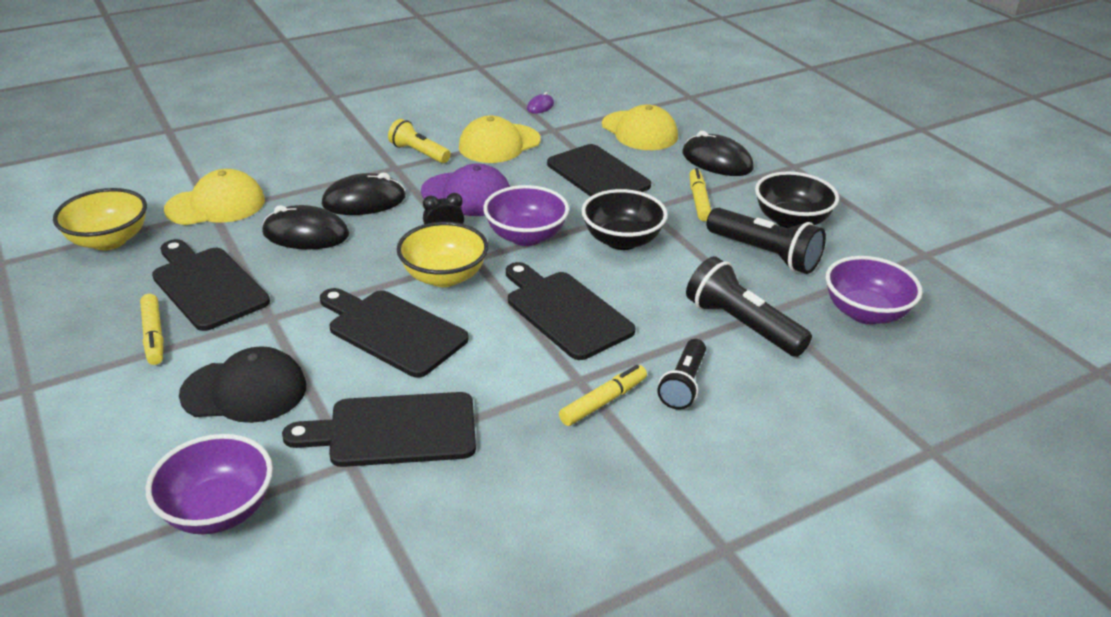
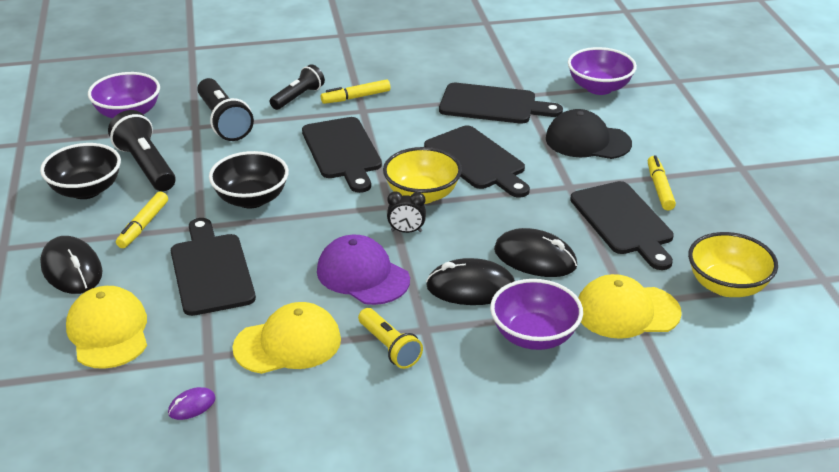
camera: 160 degrees left, 0 degrees up
purple bowl [483,185,569,246] -> purple bowl moved to [490,279,583,350]

